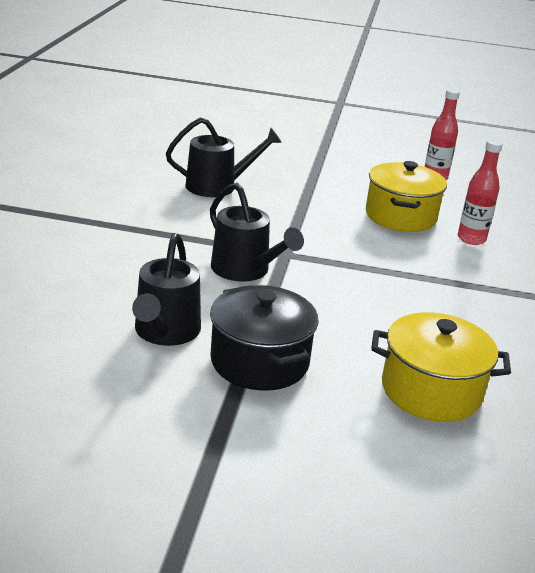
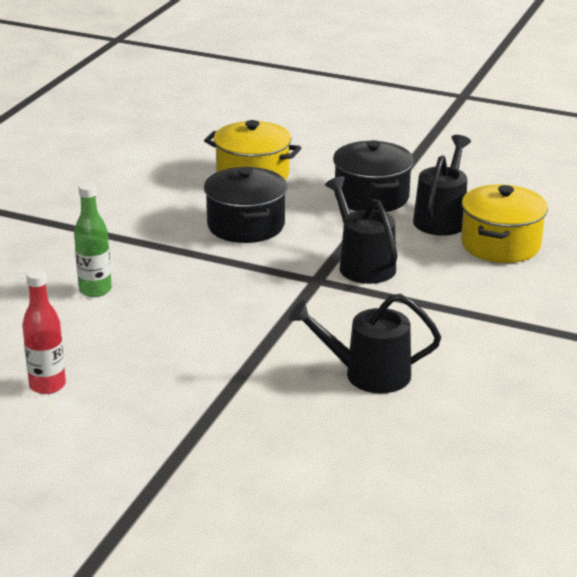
camera: 165 degrees left, 0 degrees up
yellow pot [366,161,447,232] -> yellow pot moved to [461,184,548,263]
red bottle [458,139,503,245] -> green bottle [74,182,112,297]
none -> black pot [204,167,287,243]

